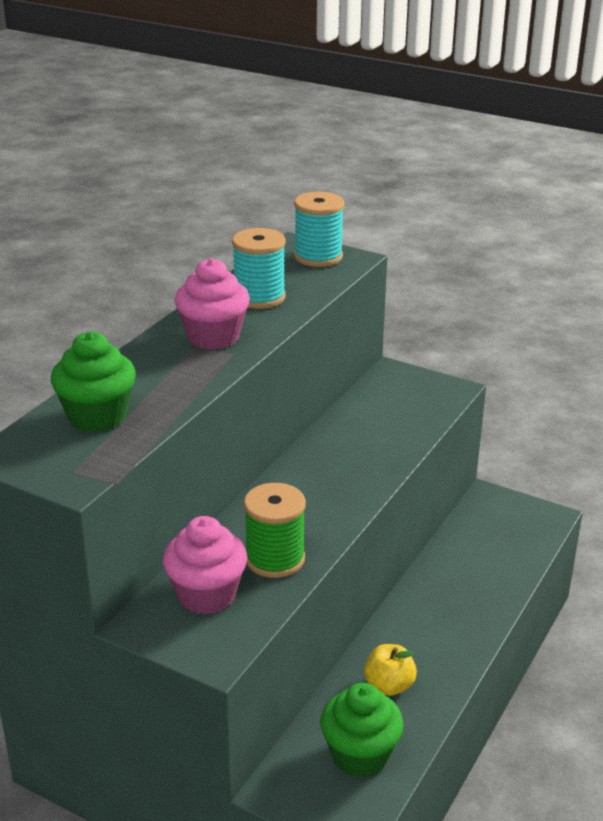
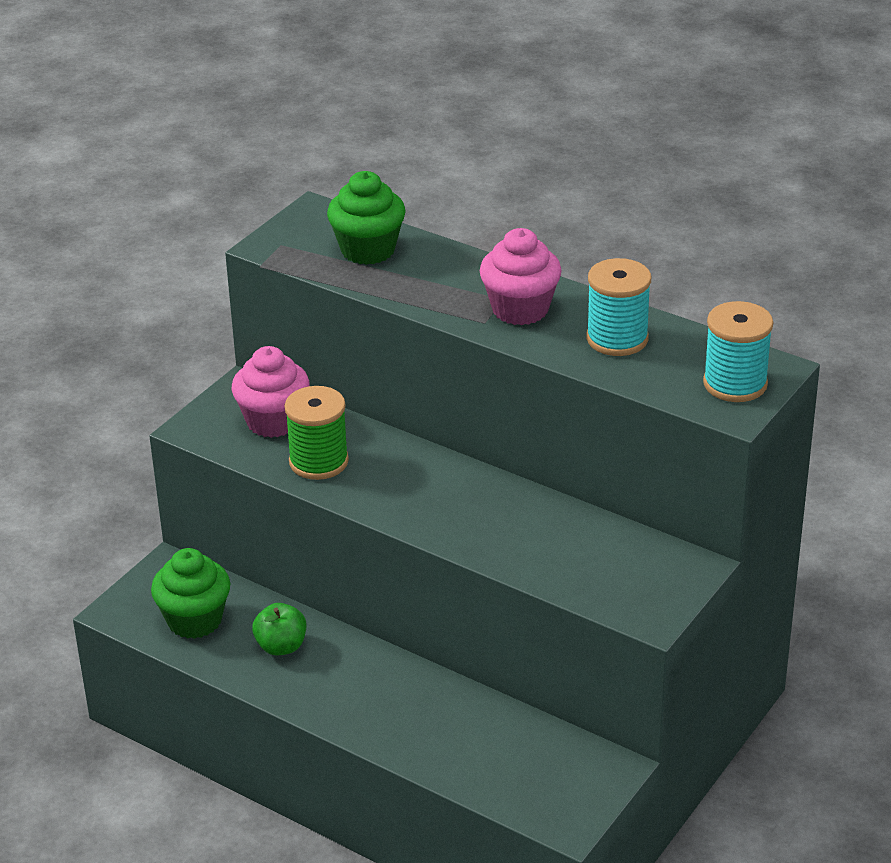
camera: 95 degrees right, 5 degrees up
yellow apple [364,644,417,696] -> green apple [252,603,306,655]

